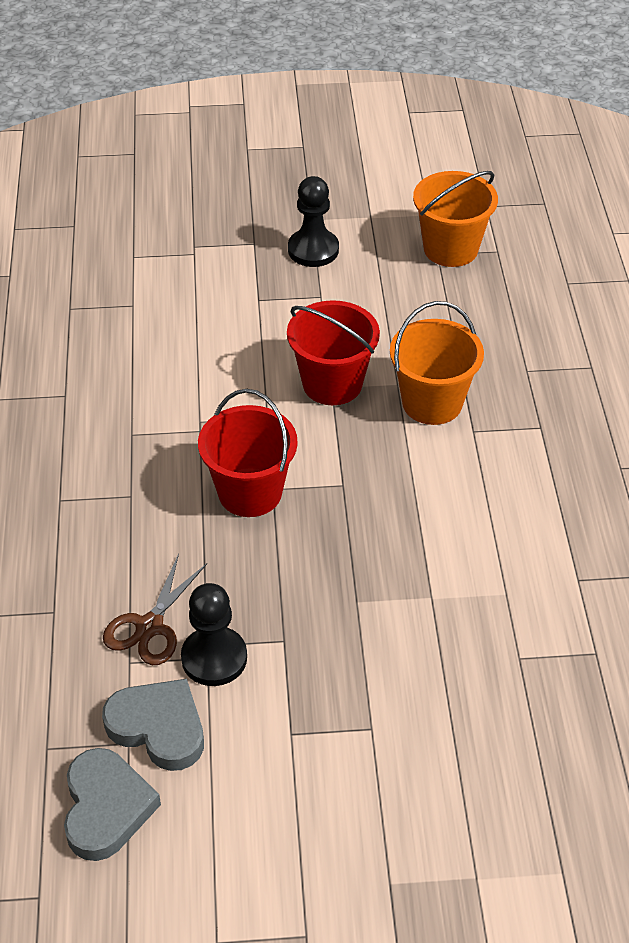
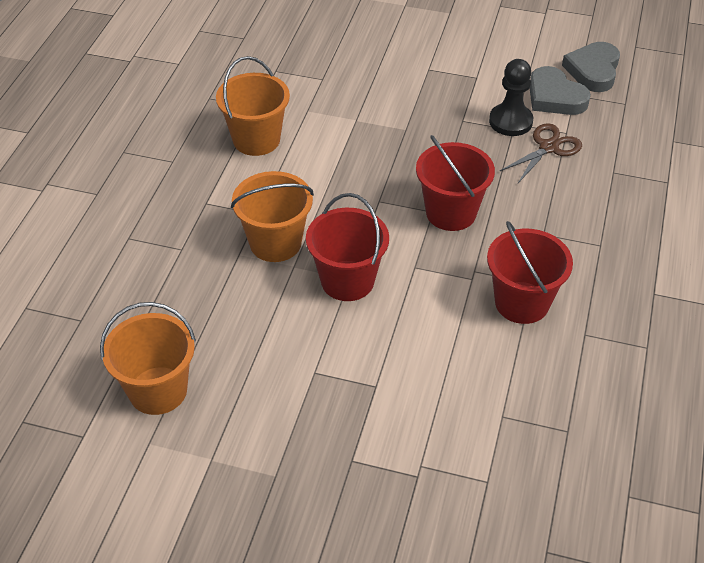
camera: 160 degrees left, 0 degrees up
black pawn [288,176,339,267] -> none
none -> orange bucket [216,56,290,156]
none -> red bucket [487,221,573,324]

